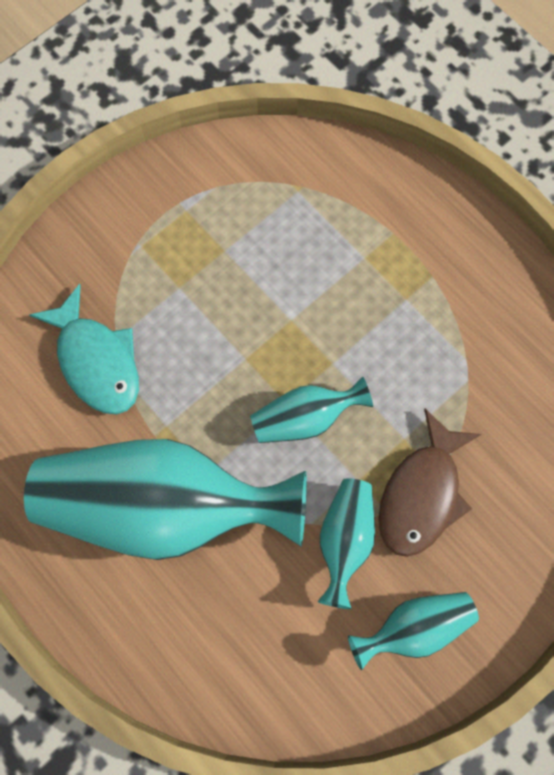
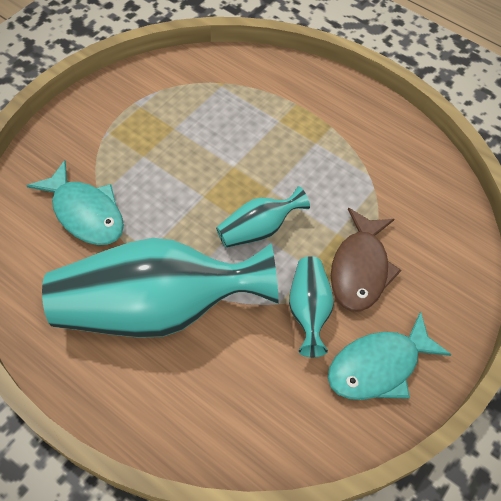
camera: 15 degrees left, 15 degrees down
turquoise vase [348,592,479,670] -> turquoise fish [328,311,452,400]

